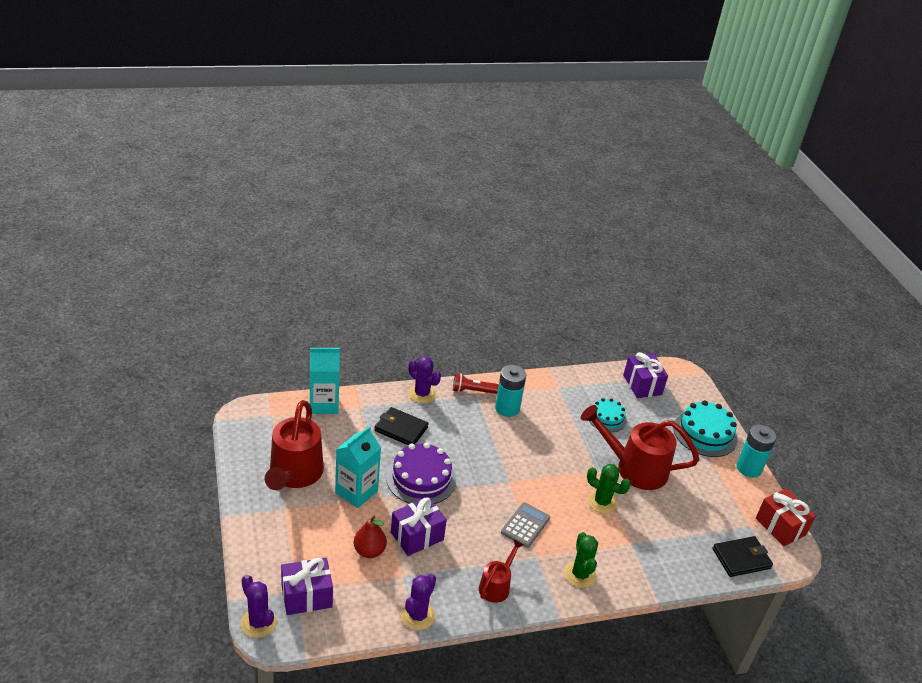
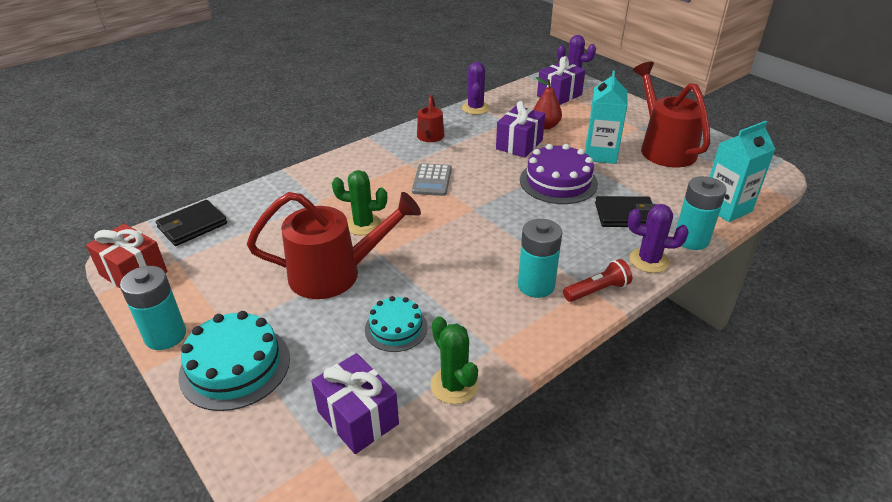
camera: 160 degrees right, 0 degrees up
green cactus [564,532,598,588] -> green cactus moved to [430,316,478,404]
none -> turquoise battery [676,176,727,250]

